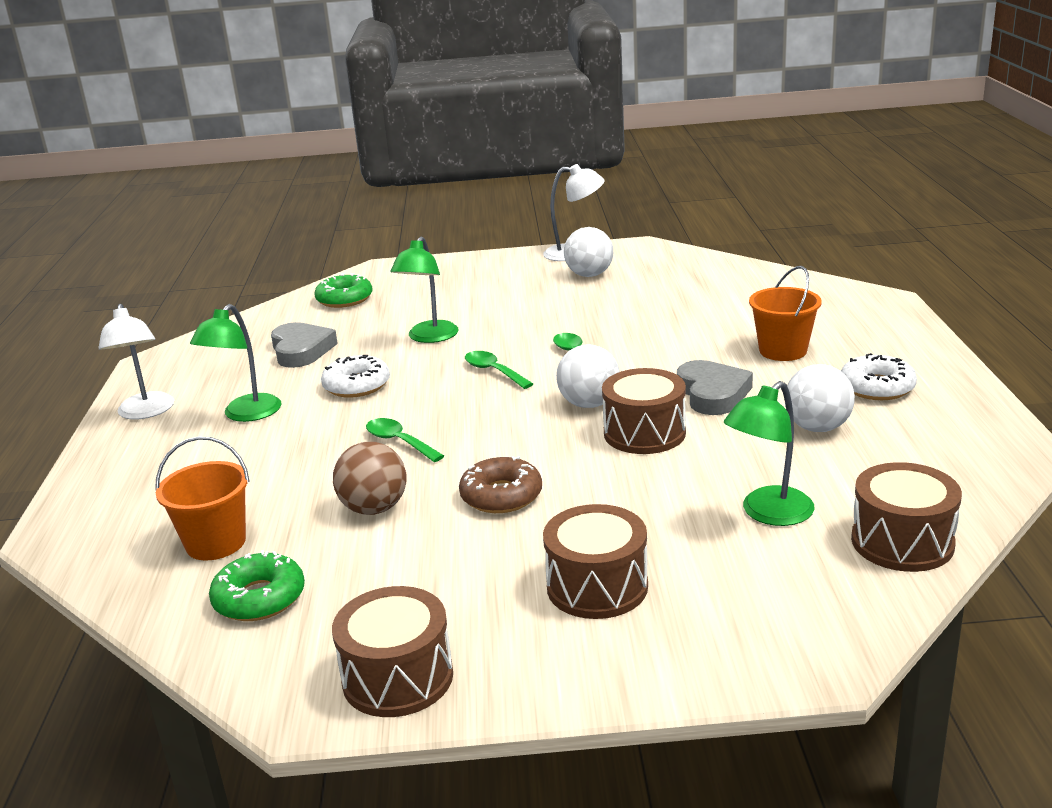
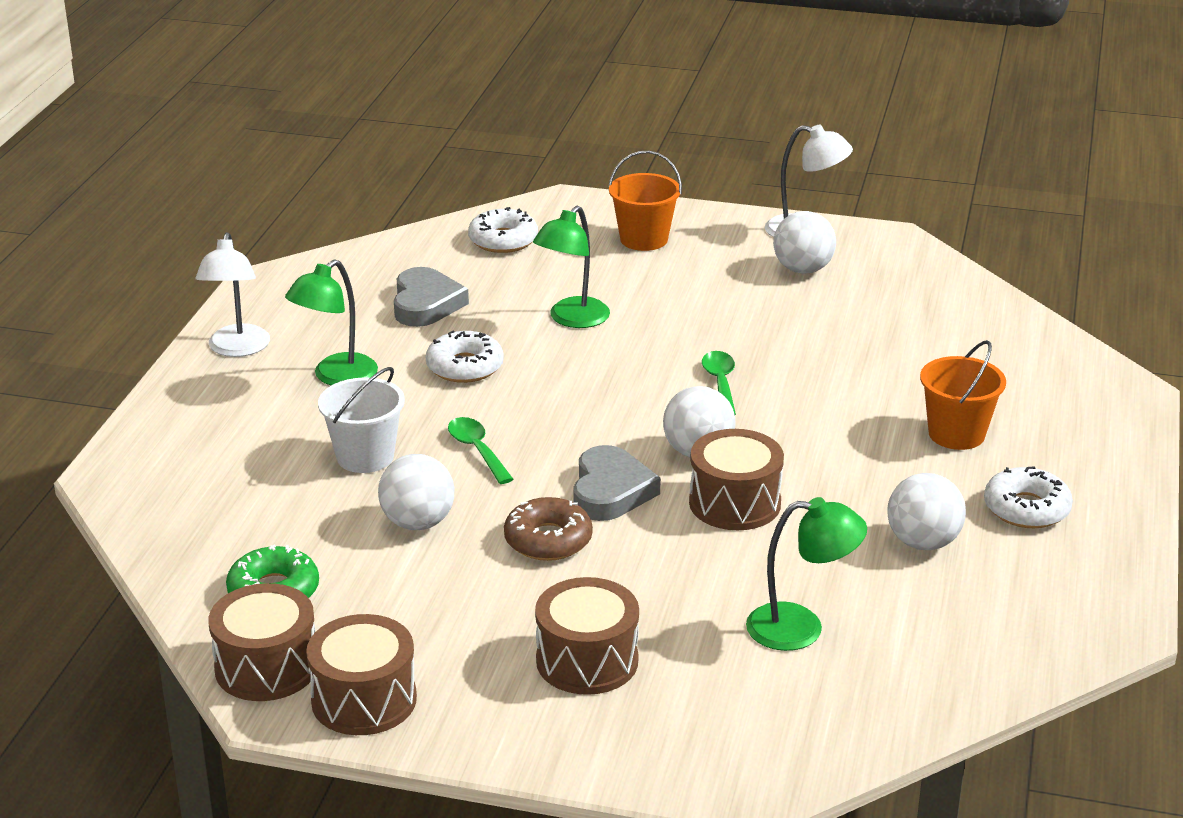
camera: 15 degrees right, 5 degrees up
orange bucket [155,436,250,561] -> orange bucket moved to [608,151,682,251]
green donut [314,273,373,308] -> white donut [468,207,538,253]
brown ball [333,442,406,515] -> white ball [378,454,454,530]
green spoon [465,351,533,389] -> none
grey heart [677,360,753,415] -> grey heart moved to [573,445,661,521]
green lamp [724,381,815,526] -> green lamp turned 150 degrees counterclockwise [746,497,867,651]
brown drum [851,462,962,572] -> brown drum moved to [208,583,315,701]
none -> white bucket [318,367,405,473]

